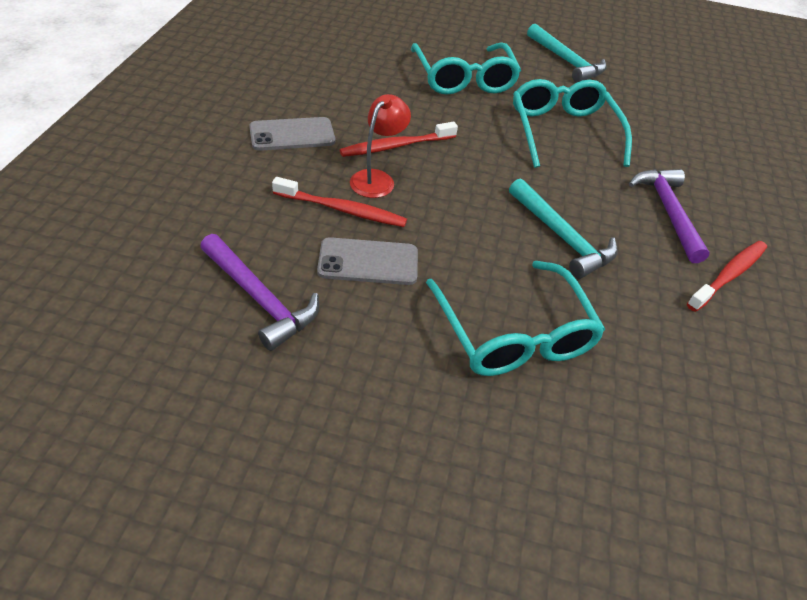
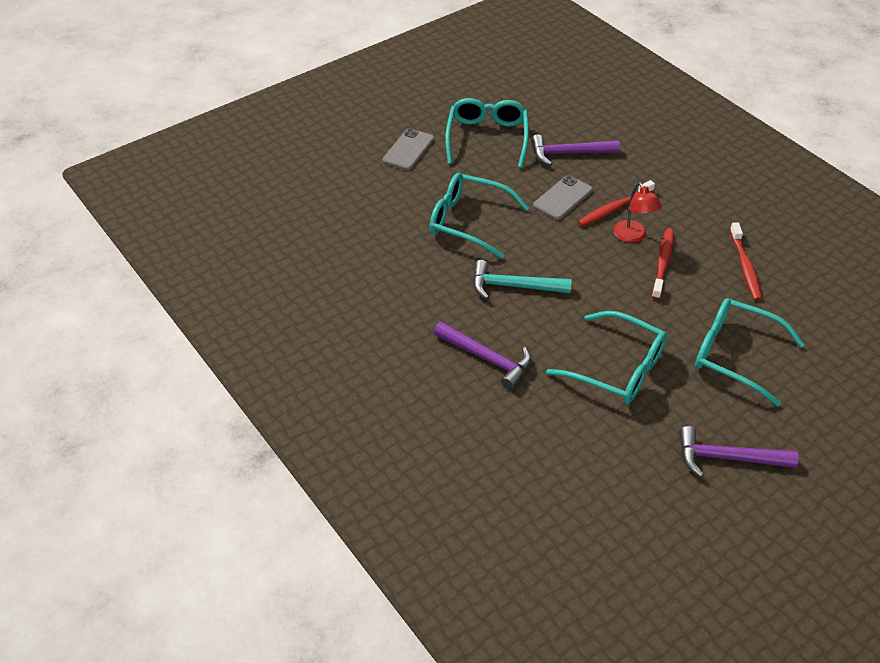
camera: 135 degrees right, 0 degrees up
grey phone [249,117,335,151] -> grey phone moved to [383,128,434,171]
turquoise hammer [527,24,607,83] -> purple hammer [679,426,798,477]
red toothbrush [687,241,767,312] -> red toothbrush moved to [730,222,762,301]
none -> turquoise glasses [445,98,529,168]

